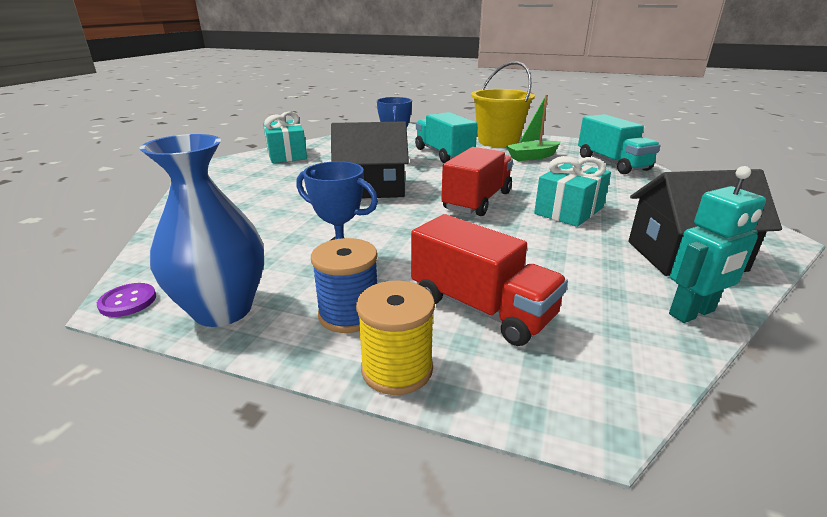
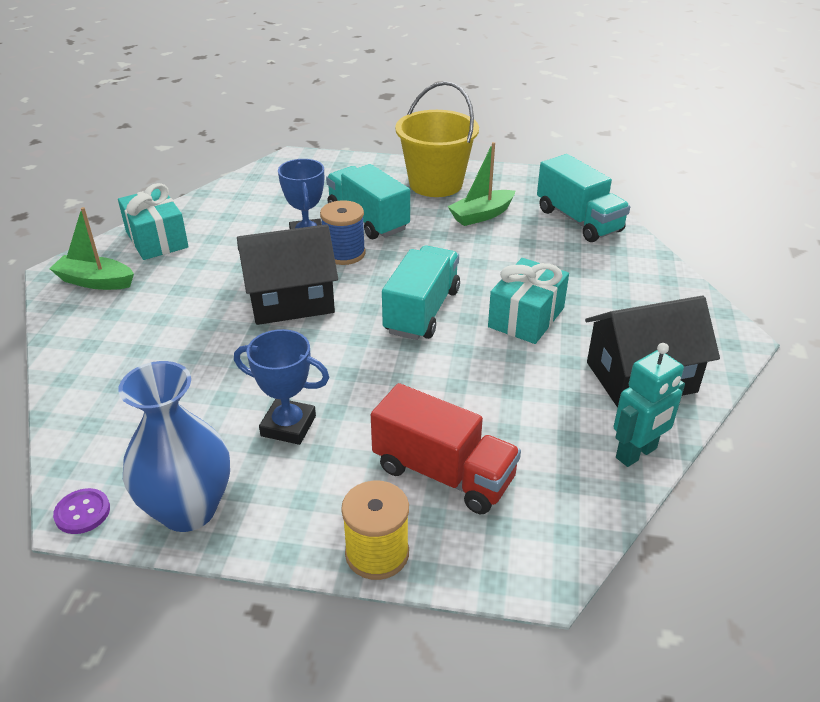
camera: 10 degrees left, 10 degrees up
blue spool [311,238,378,333] -> blue spool moved to [320,200,366,265]
red truck [441,147,513,216] -> turquoise truck [382,246,460,340]
none -> green boat [49,207,134,290]

